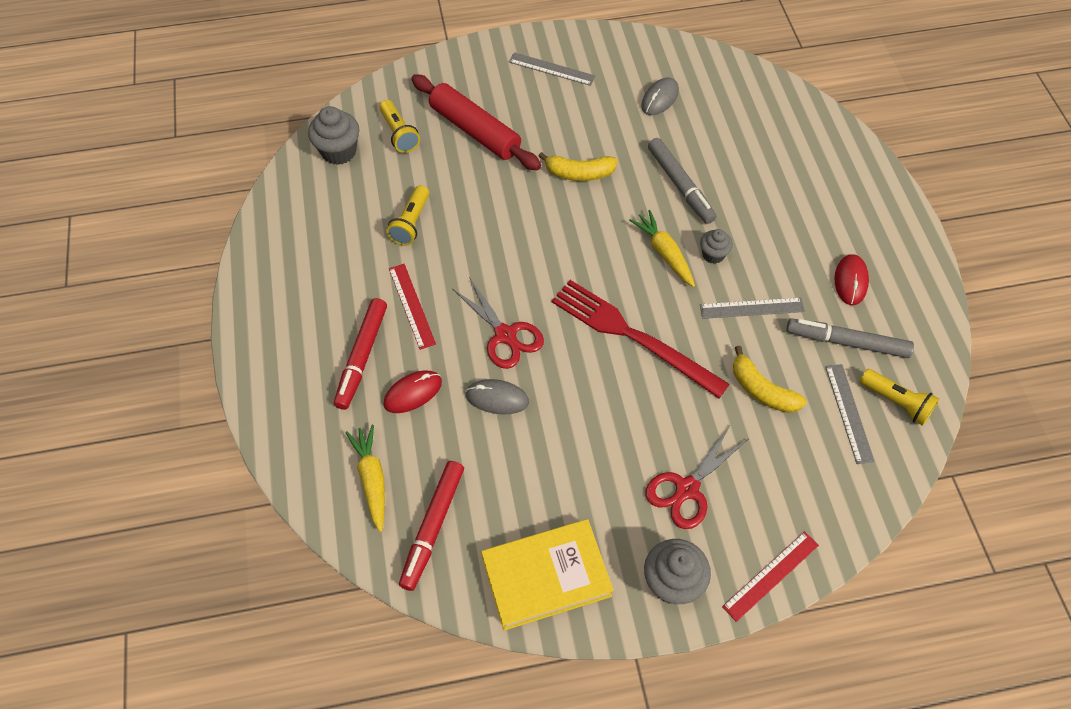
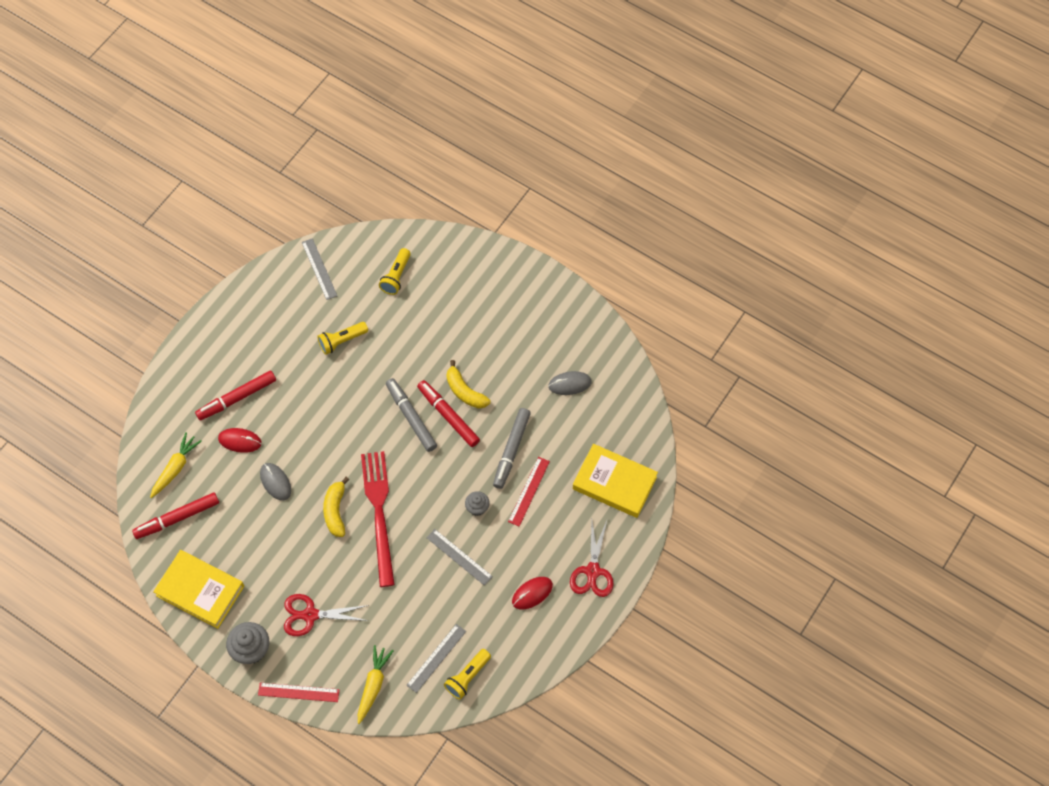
camera: 45 degrees right, 5 degrees up
grey cupcake [308,106,360,165] -> none
red ruler [389,264,436,350] -> red ruler moved to [508,457,550,527]
red rolling pin [411,74,541,170] -> none
red scissors [452,277,544,369] -> red scissors moved to [570,520,614,597]
grey ruler [509,52,596,86] -> grey ruler moved to [302,238,337,300]
yellow carrot [629,210,695,287] -> yellow carrot moved to [358,645,393,724]
yellow banana [733,346,807,413] -> yellow banana moved to [323,477,349,537]
grey marker [786,318,914,358] -> grey marker moved to [386,378,437,452]
yellow flashlight [860,369,939,426] -> yellow flashlight turned 45 degrees clockwise [444,649,491,699]
none -> red marker [417,380,480,447]
none -> yellow book [573,444,658,518]

